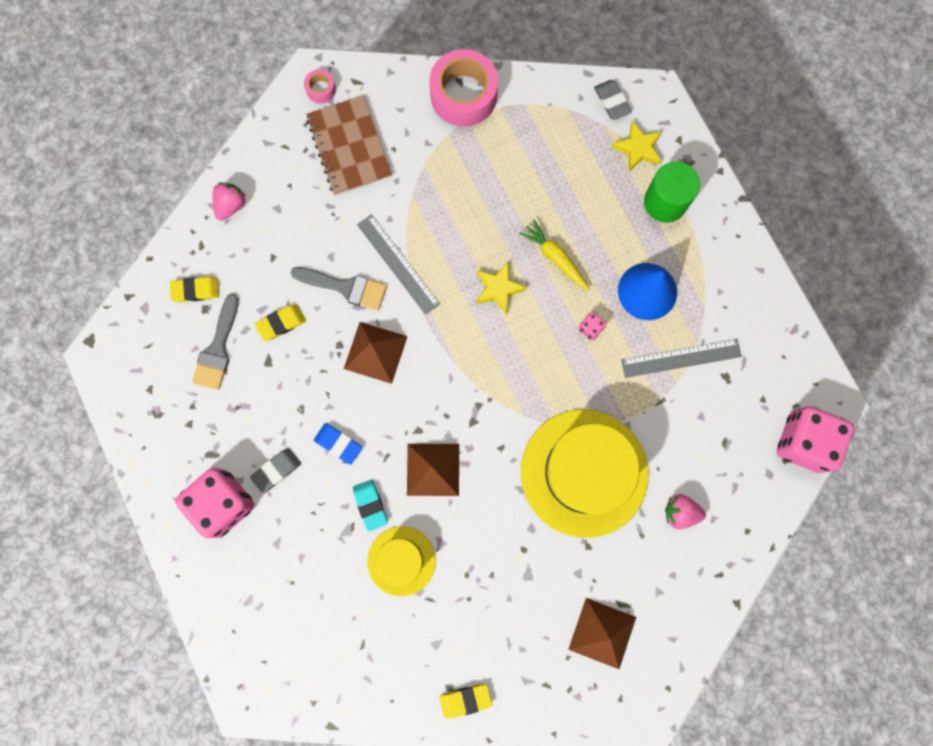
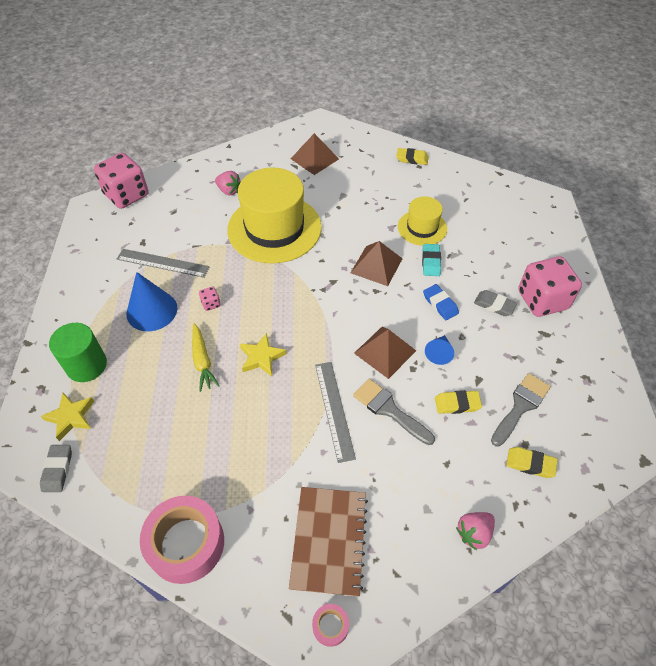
camera: 155 degrees left, 25 degrees down
grey eraser [250,448,301,493] -> grey eraser turned 45 degrees clockwise [474,290,517,316]
none -> blue cone [425,335,454,365]

